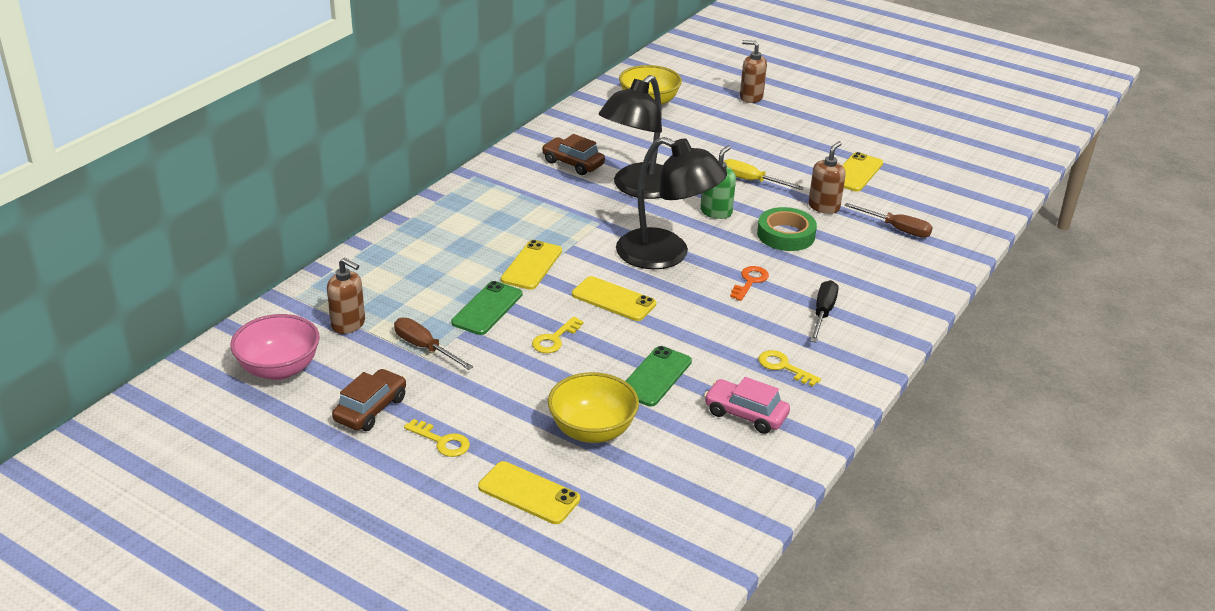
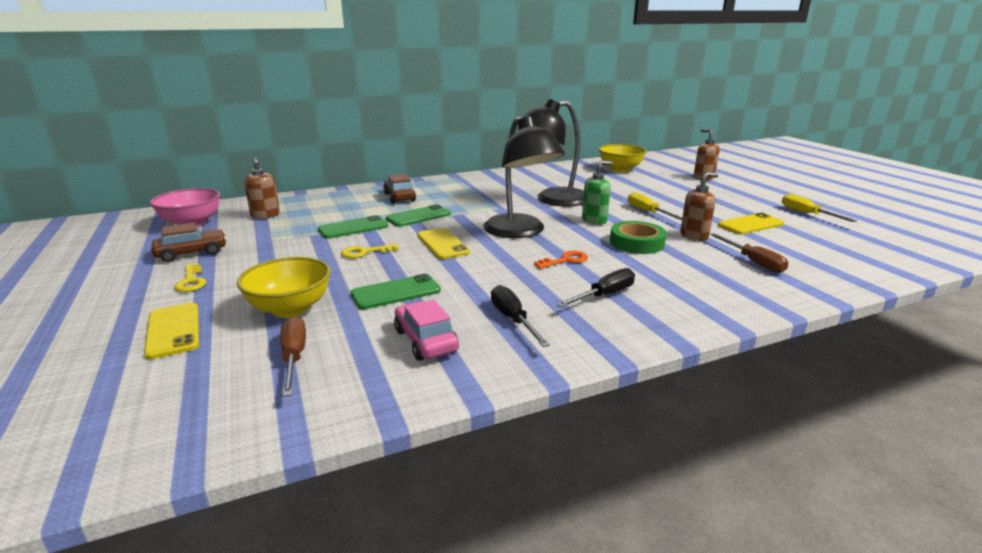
camera: 35 degrees right, 10 degrees down
brown screwdriver [394,318,473,370] -> brown screwdriver moved to [280,316,306,397]
yellow phone [501,240,562,290] -> green phone [386,204,451,227]
brown car [542,134,605,175] -> brown car moved to [383,174,416,203]
yellow key [759,350,821,386] -> black screwdriver [491,285,550,347]
none -> yellow screwdriver [782,194,857,222]

